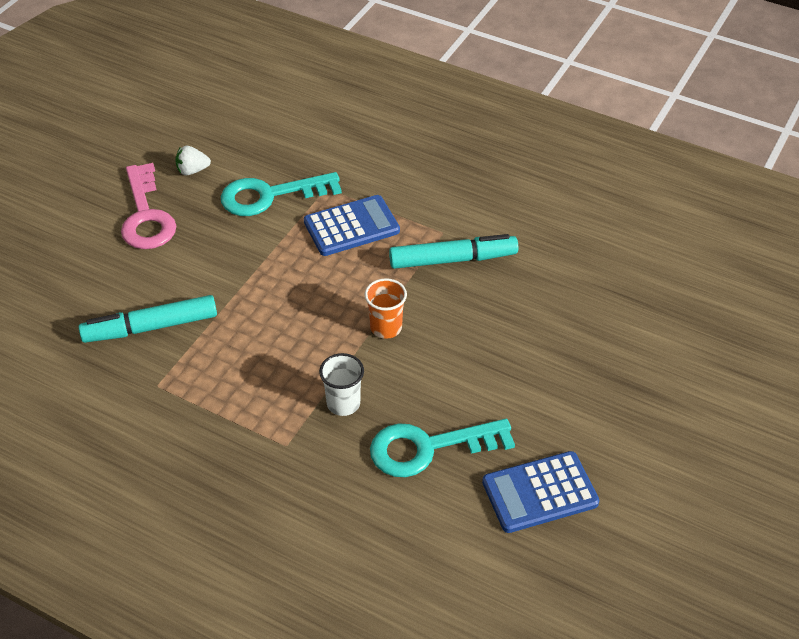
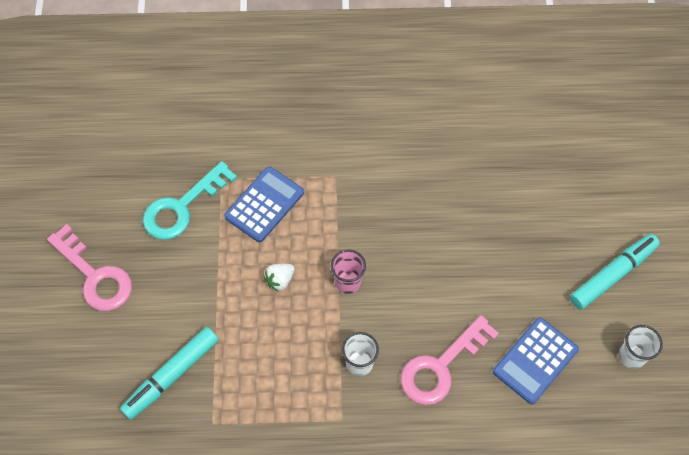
camera: 30 degrees left, 15 degrees up
white strawberry [175,146,211,175] -> white strawberry moved to [264,264,295,292]
orange cup [365,278,407,339] -> pink cup [331,250,366,294]
turquoise key [370,419,515,477] -> pink key [401,315,499,405]
turquoise marker [389,234,518,269] -> turquoise marker moved to [570,234,660,310]
none -> white cup [619,325,663,369]

